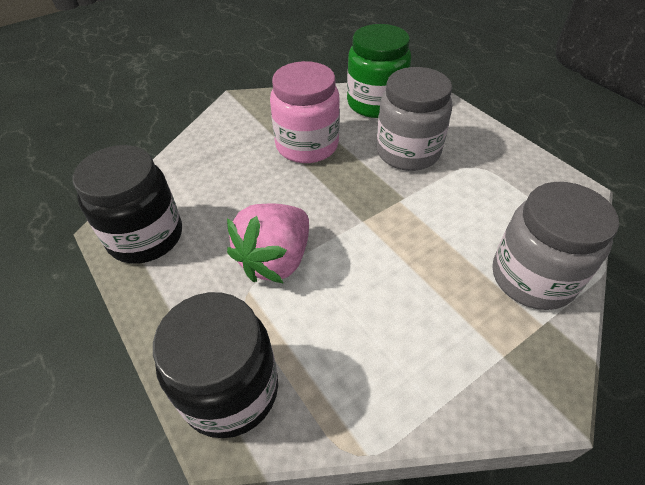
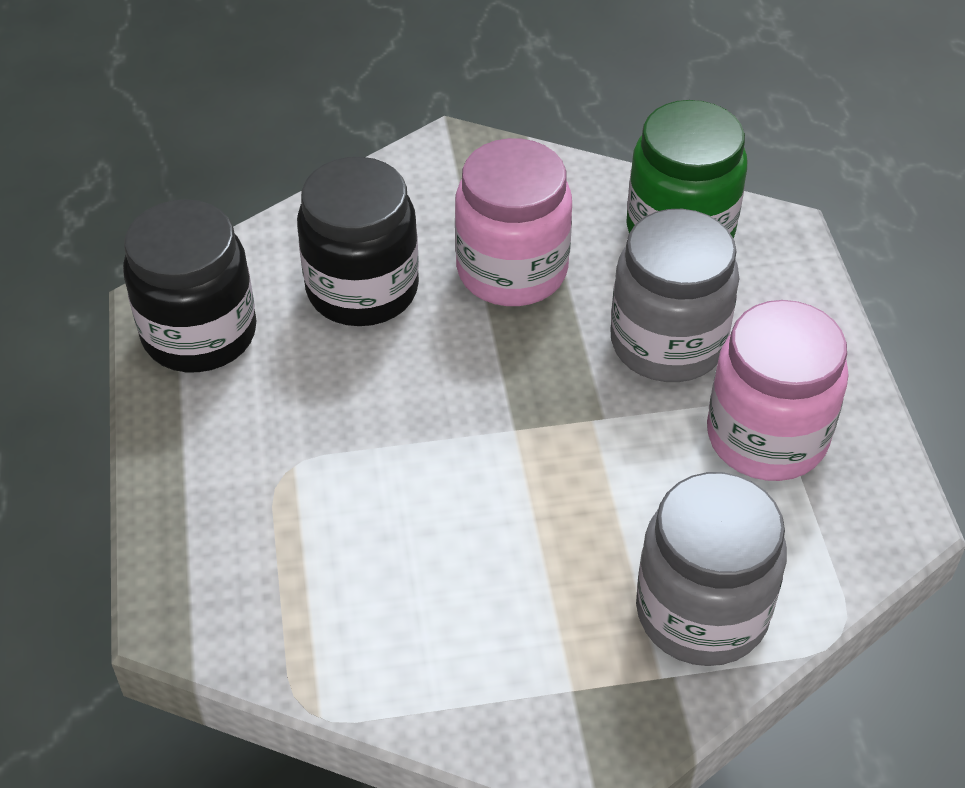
camera: 25 degrees right, 0 degrees up
black jar [153,292,278,438] -> black jar moved to [297,157,419,326]
pink strawberry [227,203,309,283] -> none
none -> pink jar [707,300,849,481]

